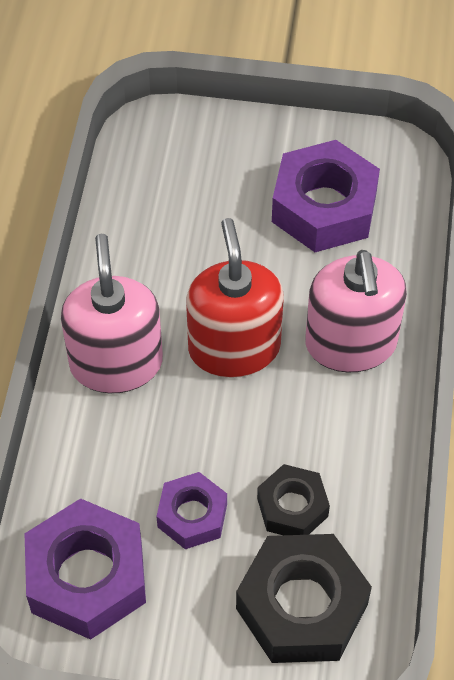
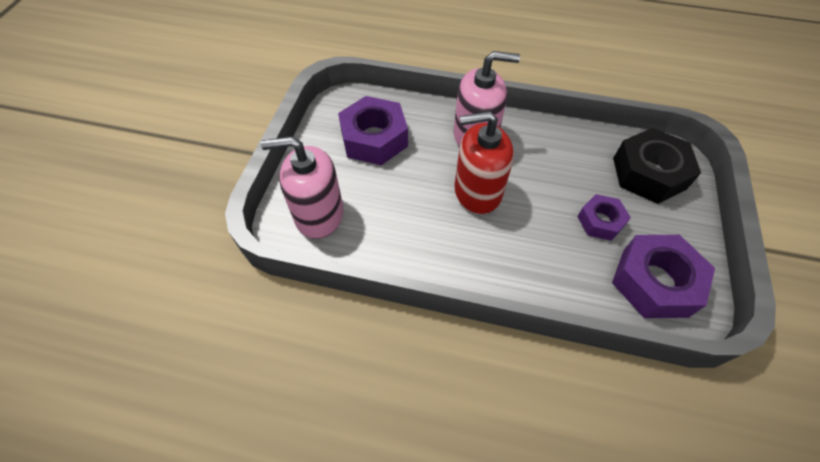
camera: 85 degrees left, 0 degrees up
pink soap dispenser [61,234,163,393] -> pink soap dispenser moved to [261,136,343,239]
black nut [257,464,330,535] -> none

